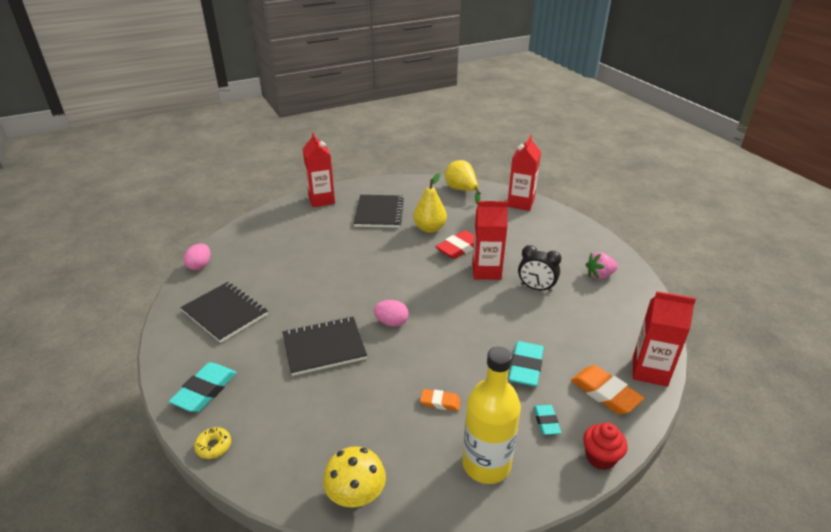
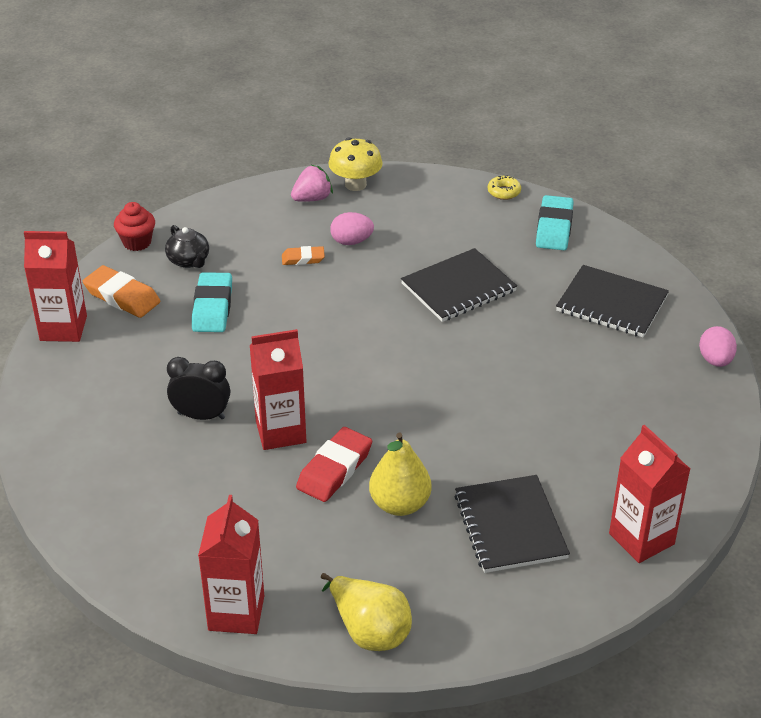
camera: 165 degrees right, 5 degrees up
pink egg [374,300,409,327] -> pink egg moved to [330,212,374,245]
yellow bottle [462,346,521,484] -> none
turquoise eraser [534,405,561,435] -> black teapot [165,225,209,268]
pink strawberry [585,252,618,280] -> pink strawberry moved to [291,165,333,202]

